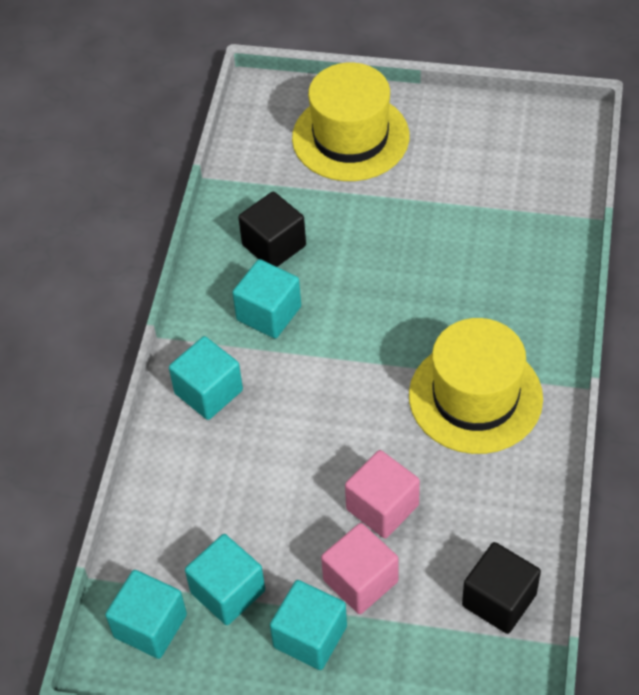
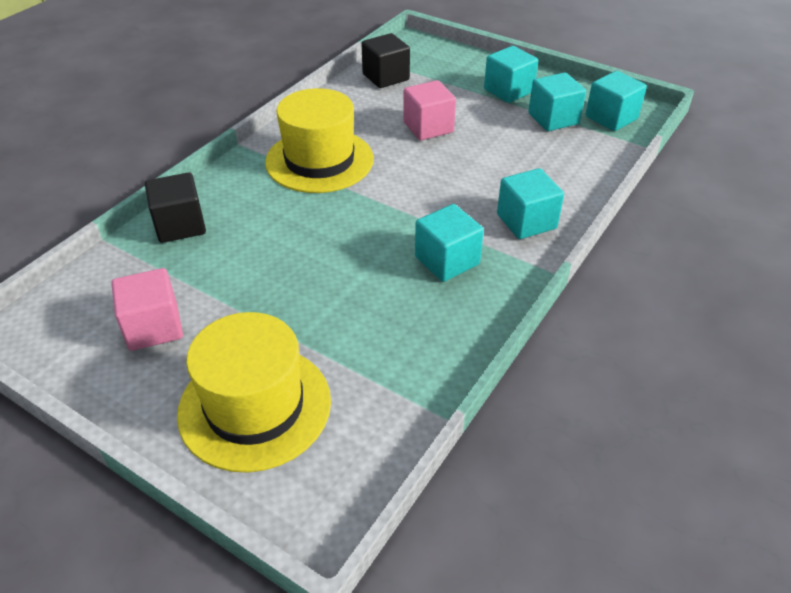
camera: 160 degrees left, 10 degrees down
black cube [238,191,306,267] -> black cube moved to [145,172,206,243]
pink cube [321,523,398,614] -> pink cube moved to [111,268,183,351]

